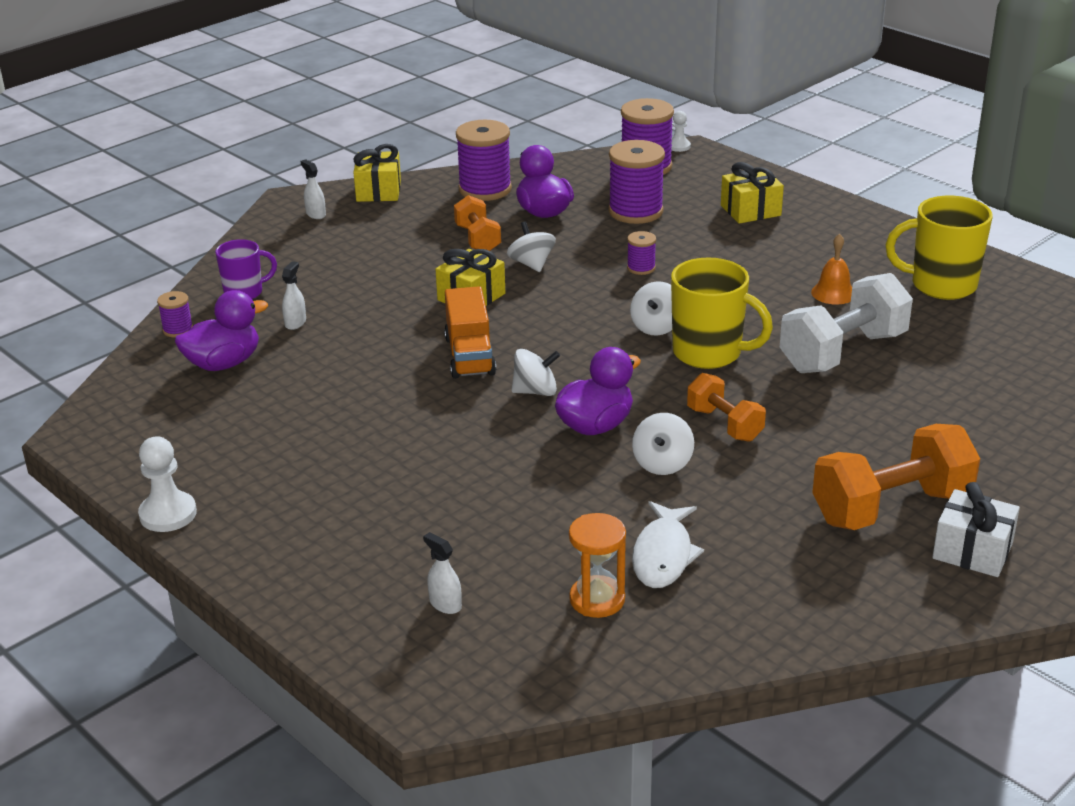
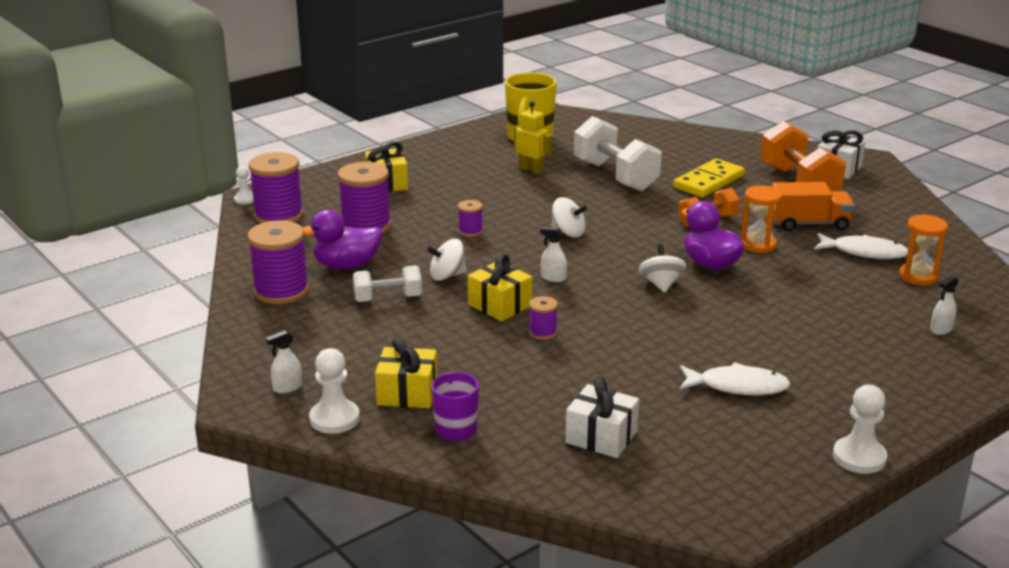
camera: 85 degrees left, 5 degrees down
purple spool [157,291,193,337] -> purple spool moved to [529,296,558,340]
purple duck [175,290,268,371] -> white gift [565,377,639,458]
white spray bottle [282,261,306,330] -> white spray bottle moved to [540,227,567,282]
yellow gift [353,144,401,202] -> yellow gift moved to [375,337,437,408]
orange truck [444,286,496,379] -> orange truck moved to [772,182,855,231]
orange dumbbell [454,195,501,251] -> white dumbbell [353,265,422,302]
white spinning top [632,413,694,475] -> orange hourglass [741,185,782,253]
yellow mug [671,258,773,369] -> none
orange bell [811,234,852,305] -> yellow robot [514,101,552,174]
none -> white pawn [309,348,360,434]
none -> yellow domino [673,159,745,197]
none -> white fish [680,362,791,395]

